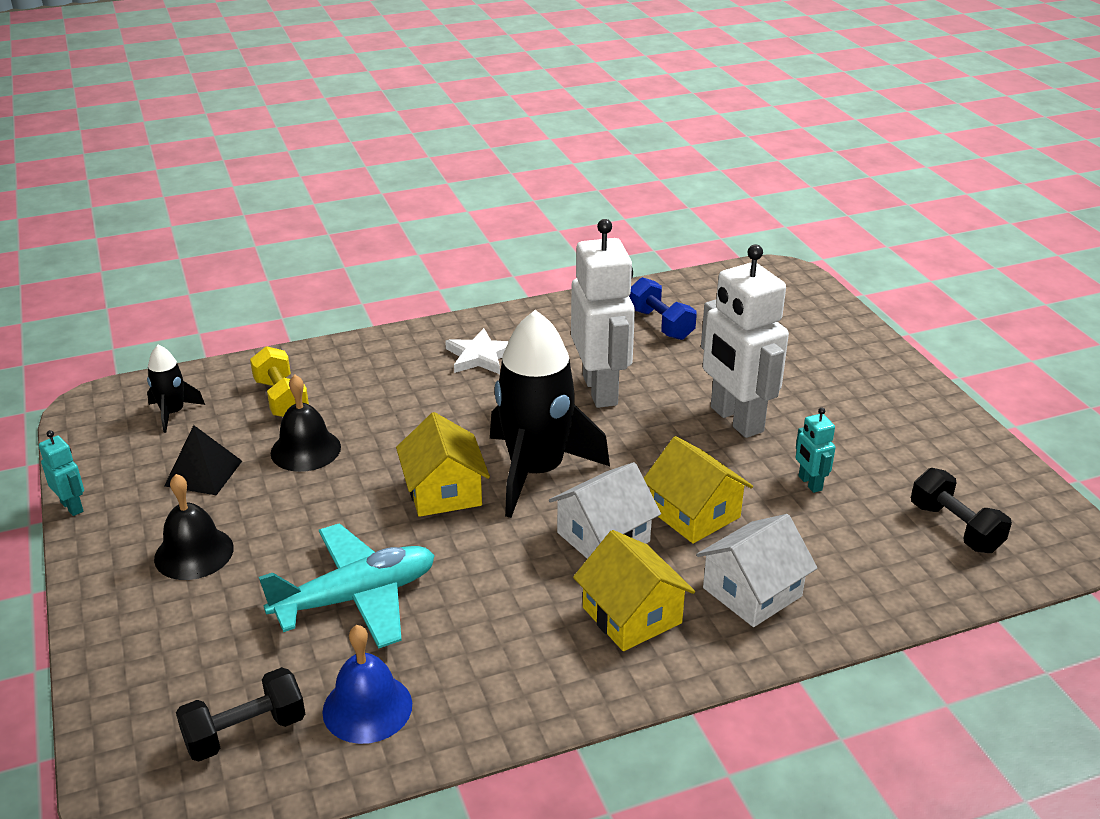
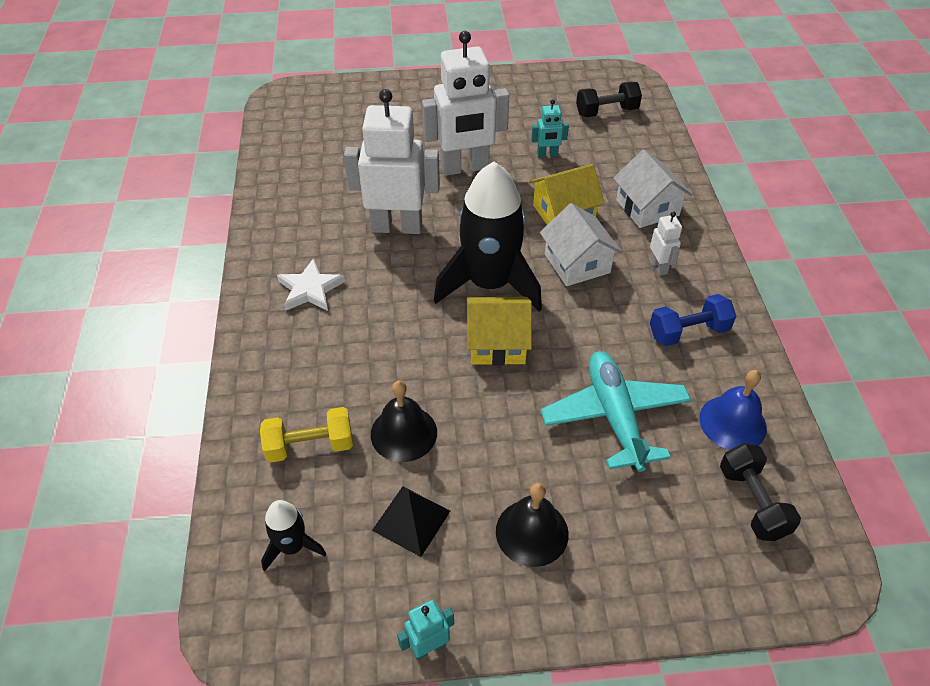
camera: 75 degrees left, 15 degrees up
yellow house [573,530,695,651] -> white robot [650,211,682,275]
blue dumbbell [629,277,697,340] -> blue dumbbell moved to [650,294,736,346]

